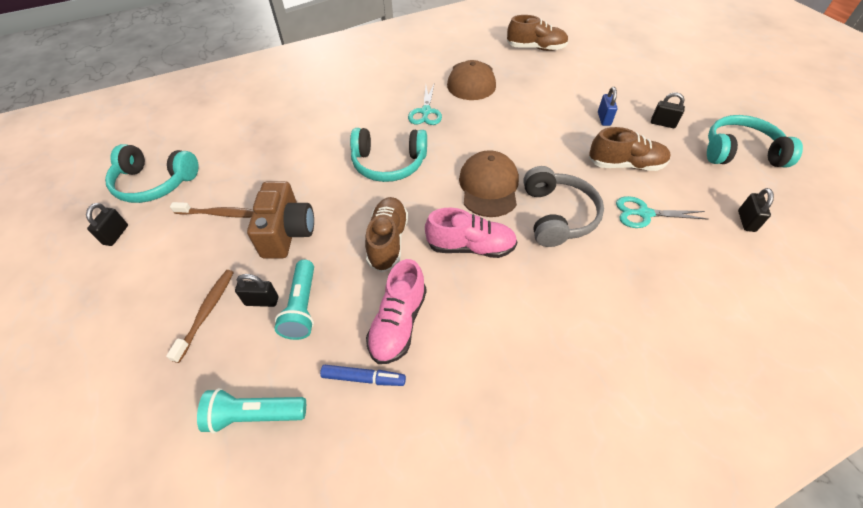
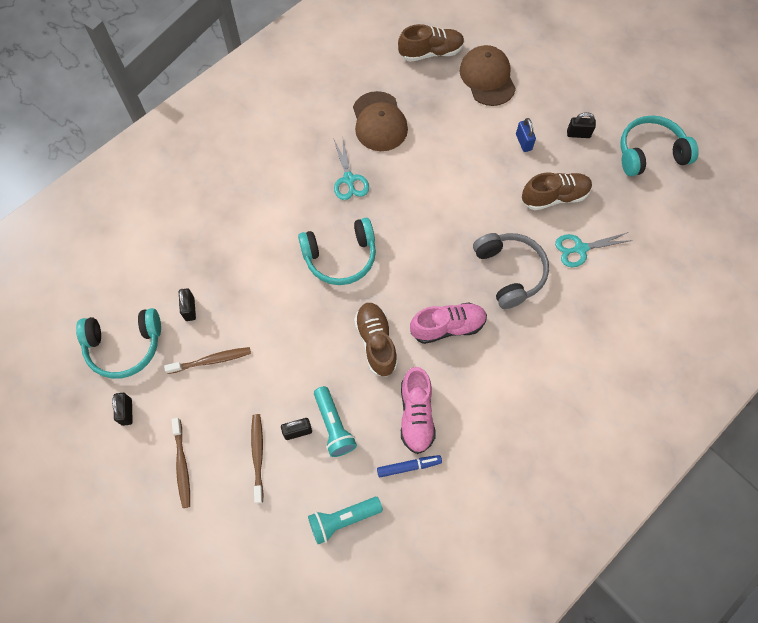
camera: 20 degrees left, 15 degrees up
brown camera [247,181,314,258] -> none
brown cap [459,150,519,217] -> brown cap moved to [460,45,516,106]
black padlock [738,188,774,232] -> black padlock moved to [179,288,196,321]
none -> brown toothbrush [171,418,190,508]

